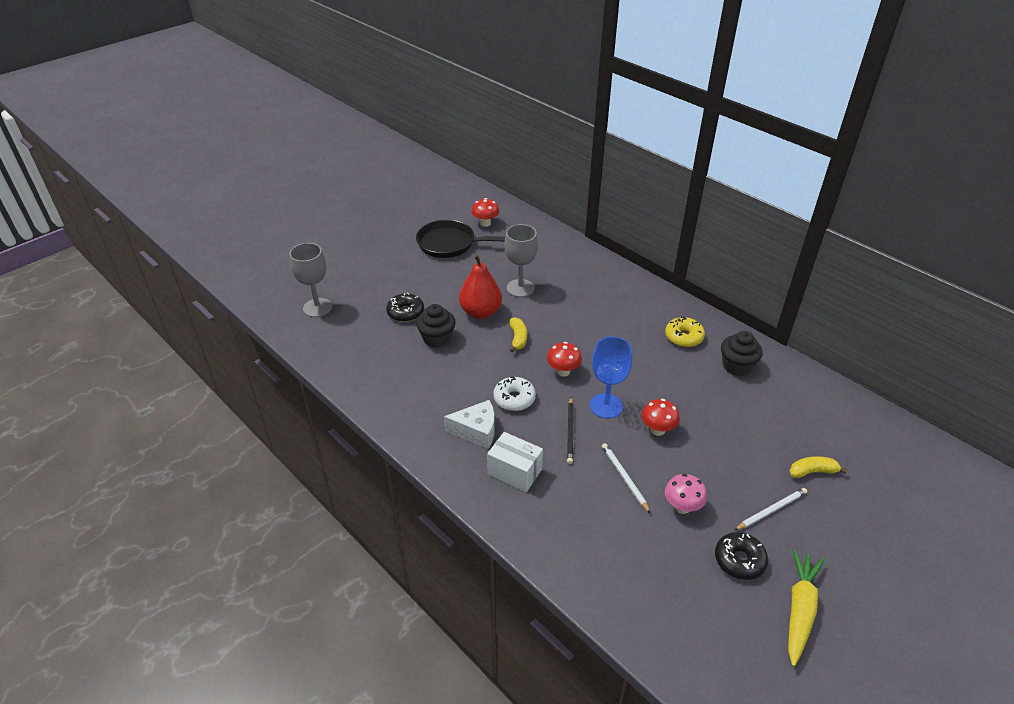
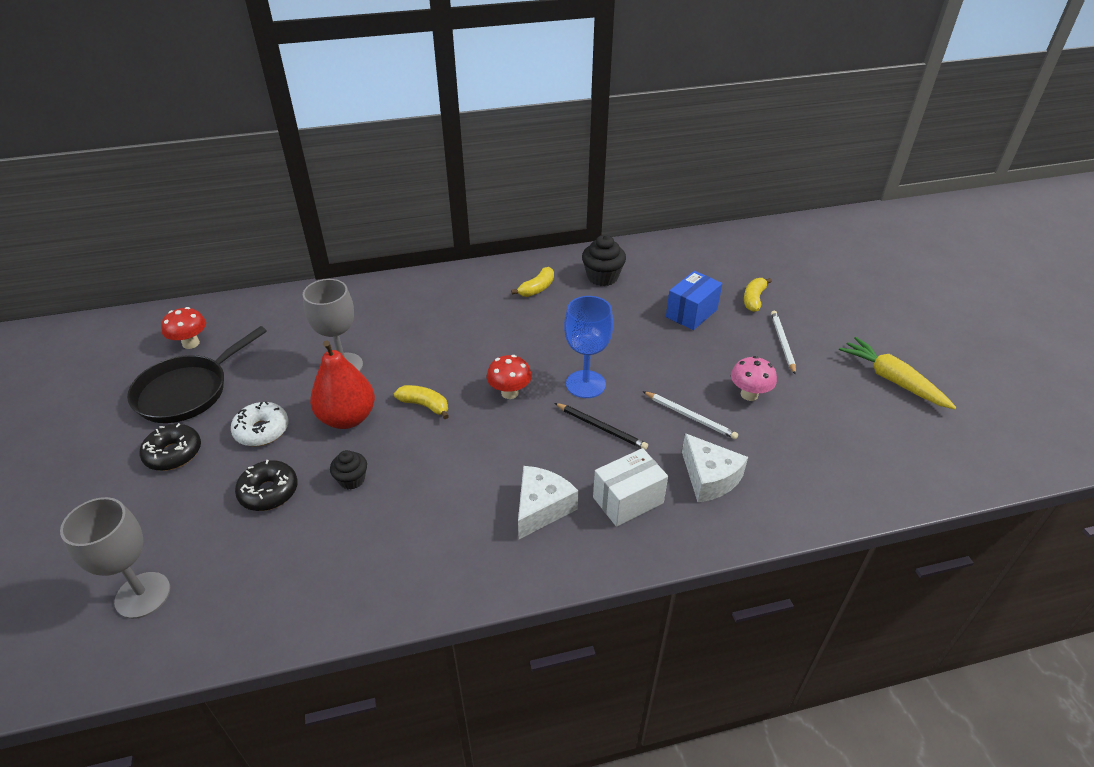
camera: 60 degrees left, 0 degrees up
black cupcake [416,304,456,348] -> black cupcake [330,450,367,490], size x0.63
white donut [493,377,536,411] -> white donut moved to [231,401,288,446]
white pencil [602,443,651,514] -> white pencil turned 150 degrees counterclockwise [643,391,738,439]
red mushroom [641,399,680,436] -> none
yellow donut [665,317,705,347] -> yellow banana [511,267,554,297]
black donut [715,532,768,580] -> black donut moved to [140,423,201,471]
none -> blue box [666,271,722,330]
none -> white cheese [682,433,748,502]

